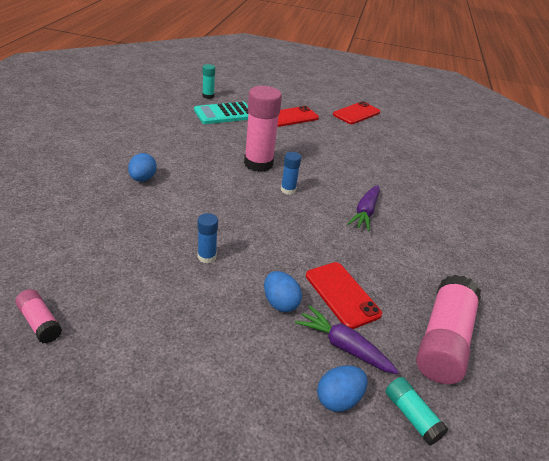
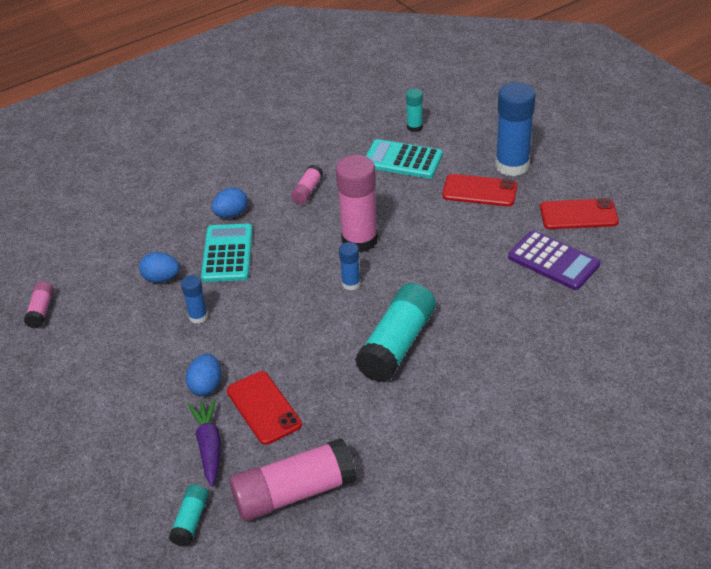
camera: 50 degrees right, 5 degrees up
red phone [306,262,382,329] -> red phone turned 45 degrees counterclockwise [227,371,302,445]
blue egg [317,365,368,412] -> blue egg moved to [139,252,180,283]
purple carrot [347,185,380,231] -> turquoise glue stick [355,283,436,383]
none -> turquoise calculator [201,224,253,282]
none -> pink glue stick [291,165,323,204]
none -> blue glue stick [495,82,536,176]
none -> purple calculator [508,230,600,290]

